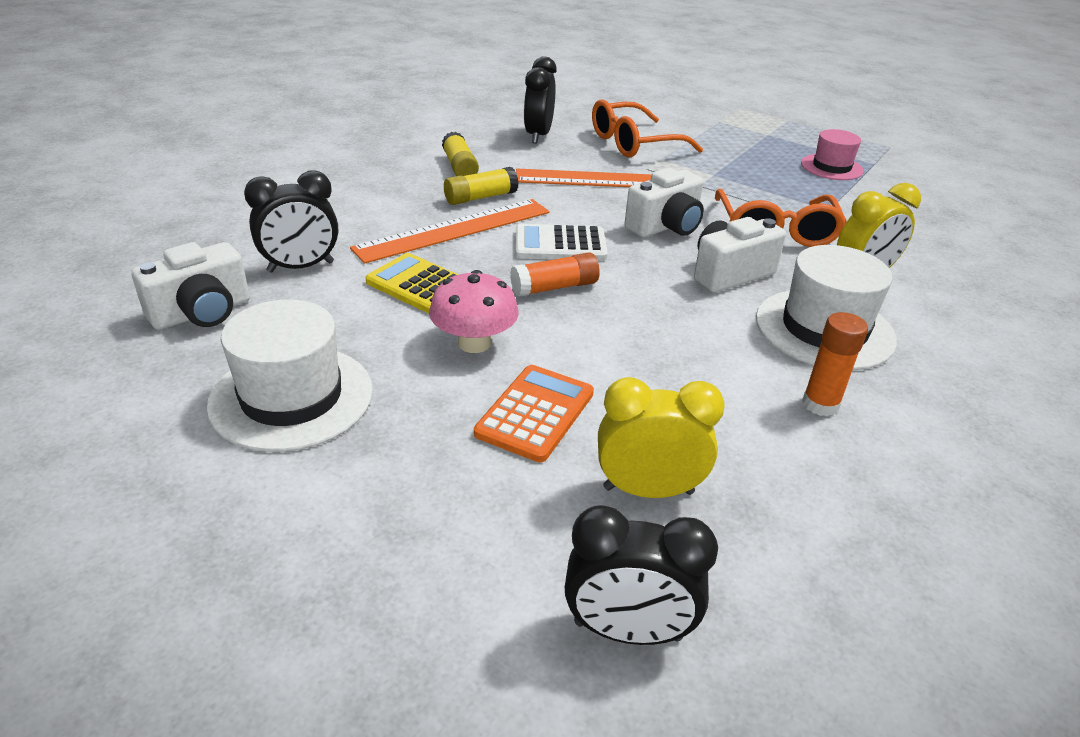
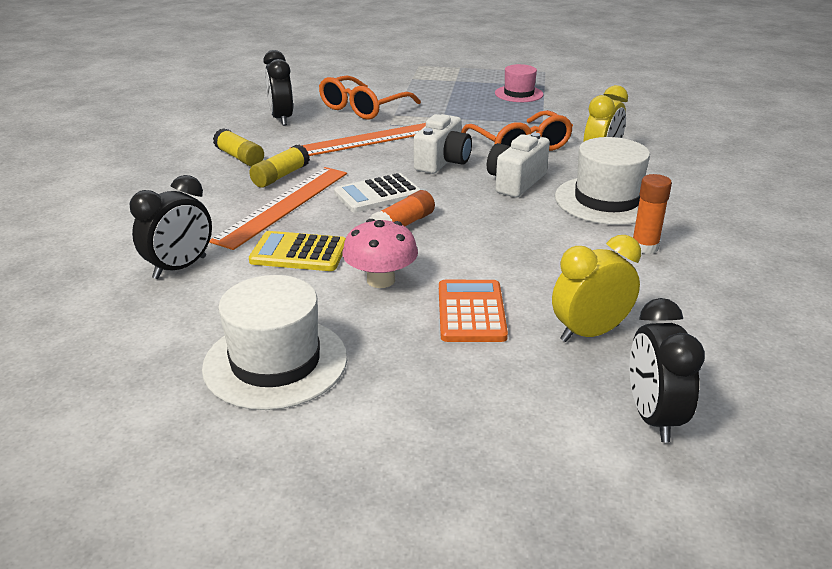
camera: 25 degrees left, 5 degrees down
white camera [131,242,250,330] -> none
black clock [565,505,718,645] -> black clock turned 105 degrees clockwise [629,298,705,443]

